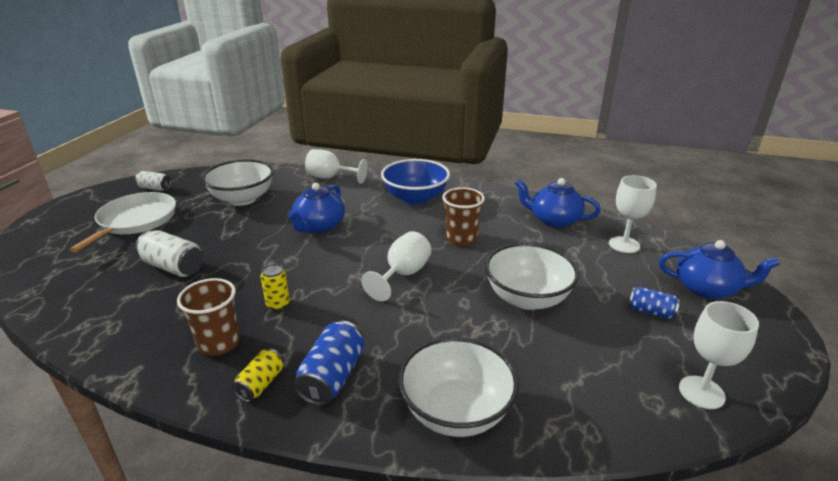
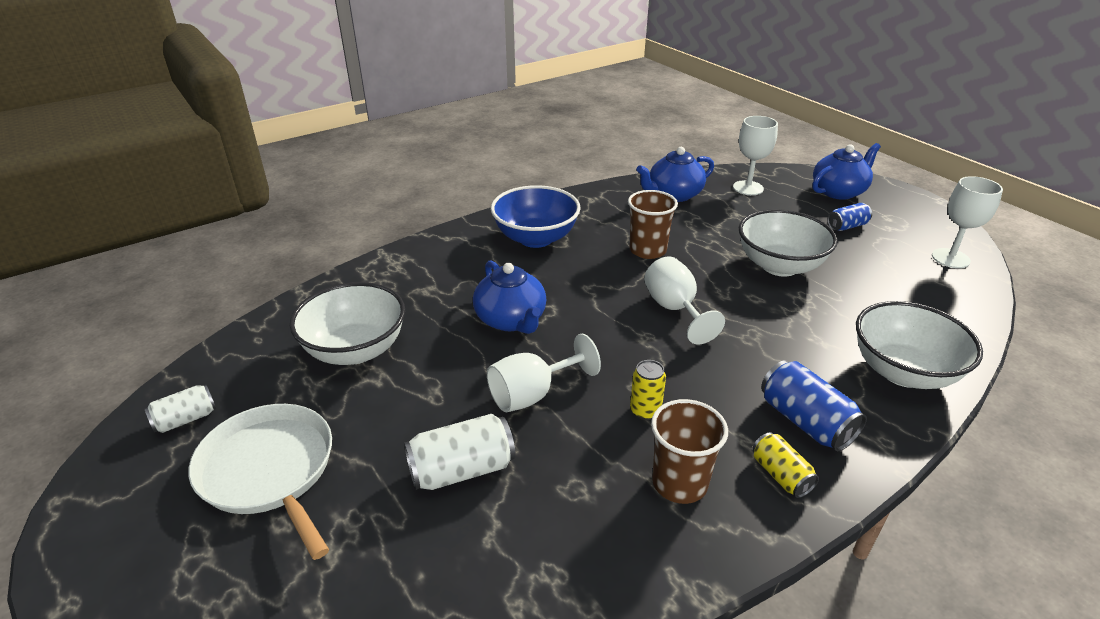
camera: 50 degrees left, 5 degrees up
white goblet [305,149,368,184] -> white goblet moved to [487,334,601,412]

